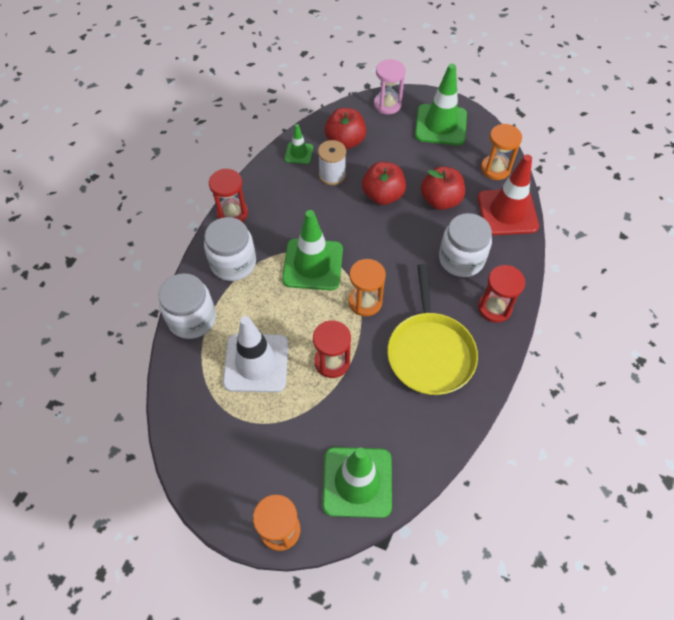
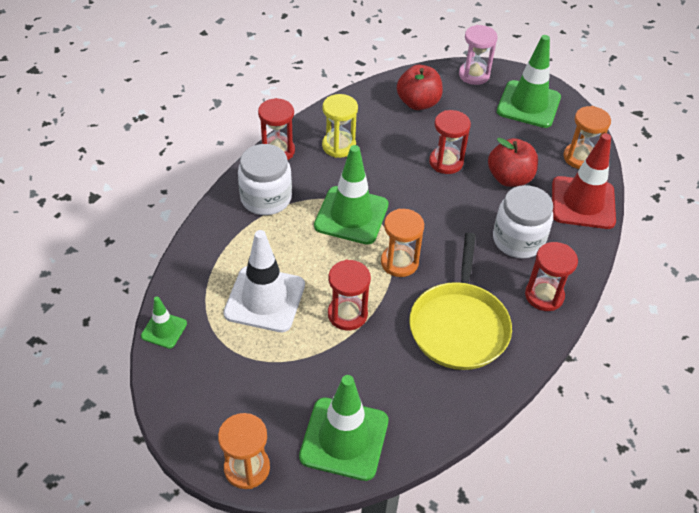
camera: 10 degrees right, 10 degrees down
white jar [159,273,216,339] -> none
green traffic cone [285,124,313,164] -> green traffic cone moved to [141,297,187,349]
white spool [318,140,346,185] -> none
red apple [362,162,406,205] -> red hourglass [429,110,471,174]
none -> yellow hourglass [322,94,358,158]

